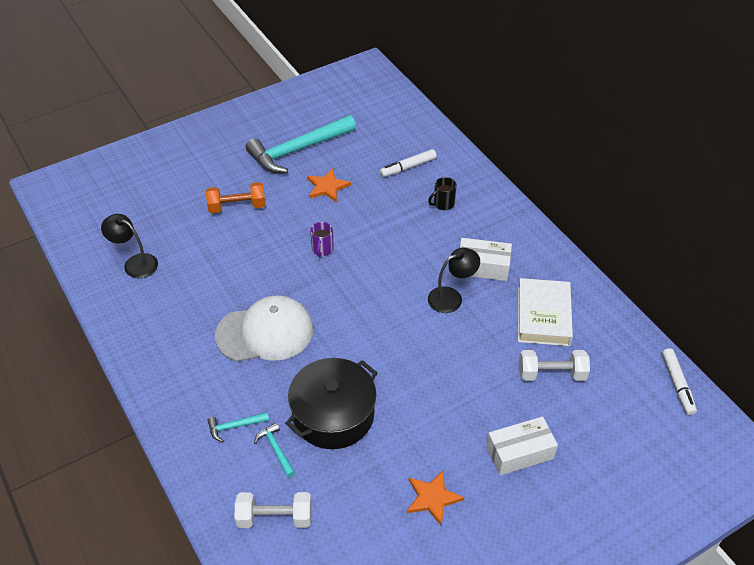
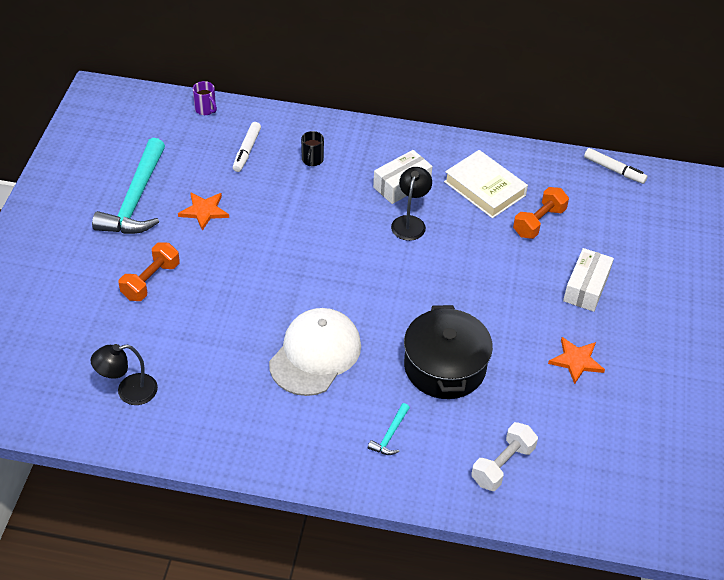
camera: 50 degrees left, 0 degrees up
turquoise hammer [254,422,295,478] -> none
purple mug [310,222,334,257] -> purple mug moved to [193,81,217,115]
white dumbbell [519,350,590,381] -> orange dumbbell [513,187,569,239]

